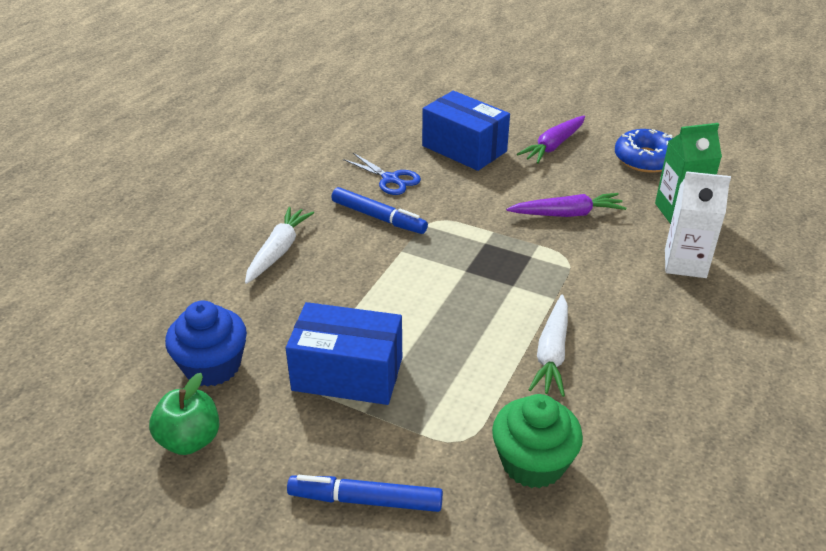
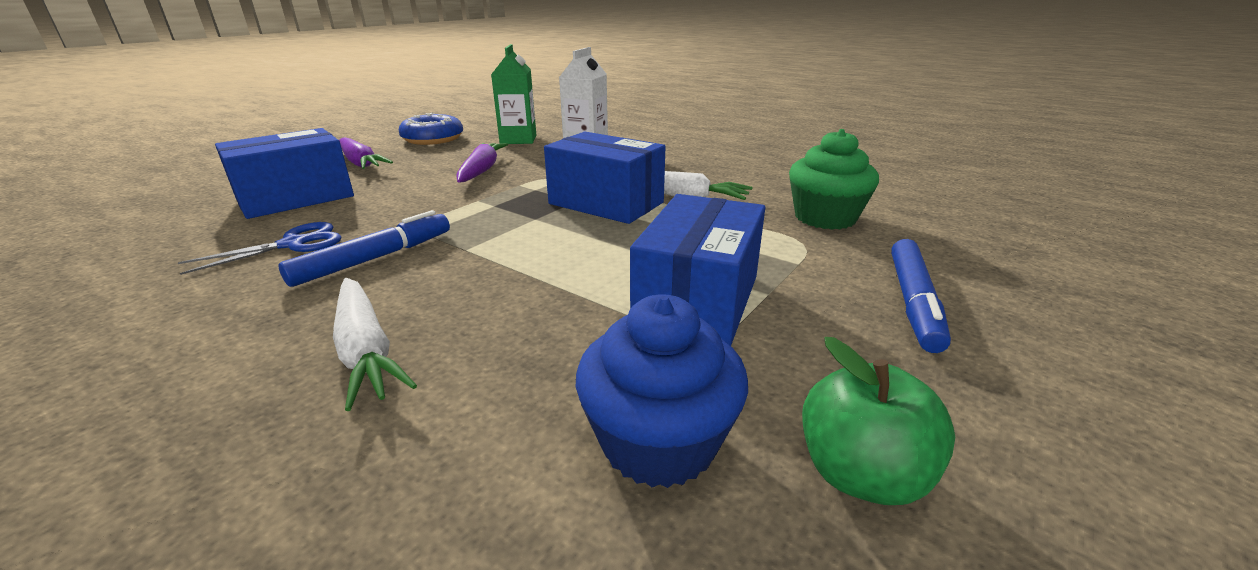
camera: 80 degrees left, 10 degrees down
white carrot [245,207,314,284] -> white carrot turned 150 degrees counterclockwise [333,278,417,411]
none -> blue box [544,132,666,224]

